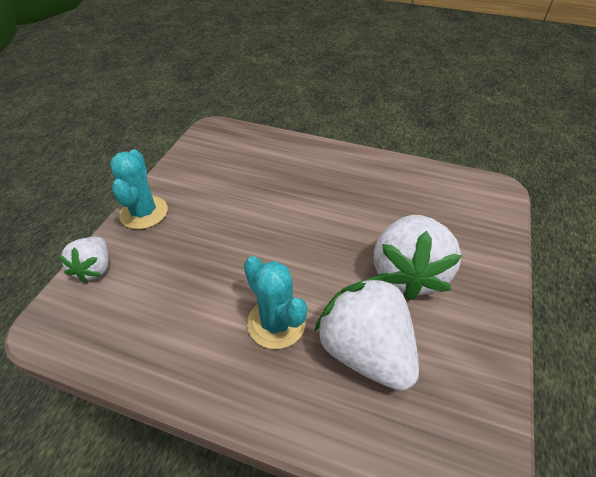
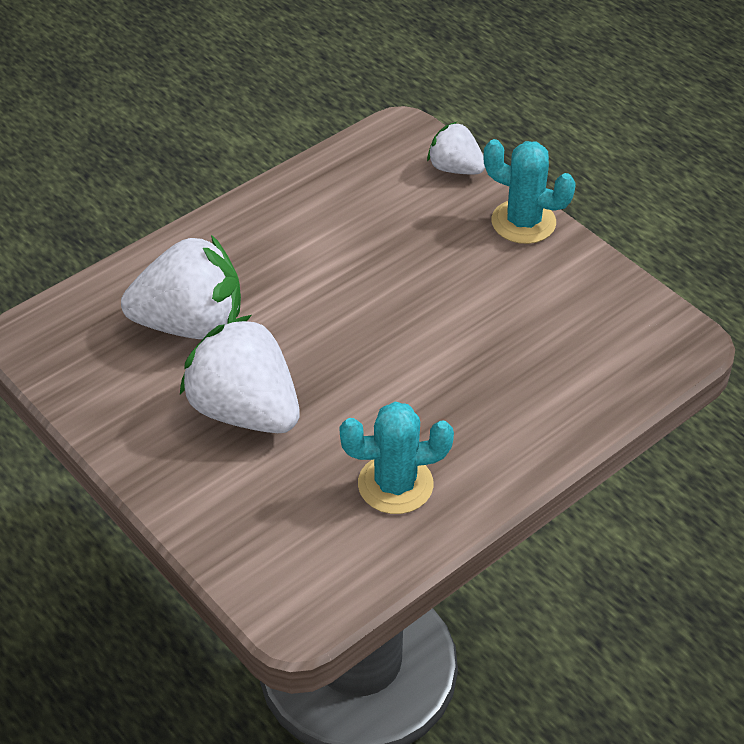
camera: 120 degrees right, 0 degrees up
turquoise cactus [244,256,307,349] -> turquoise cactus moved to [340,402,454,514]

